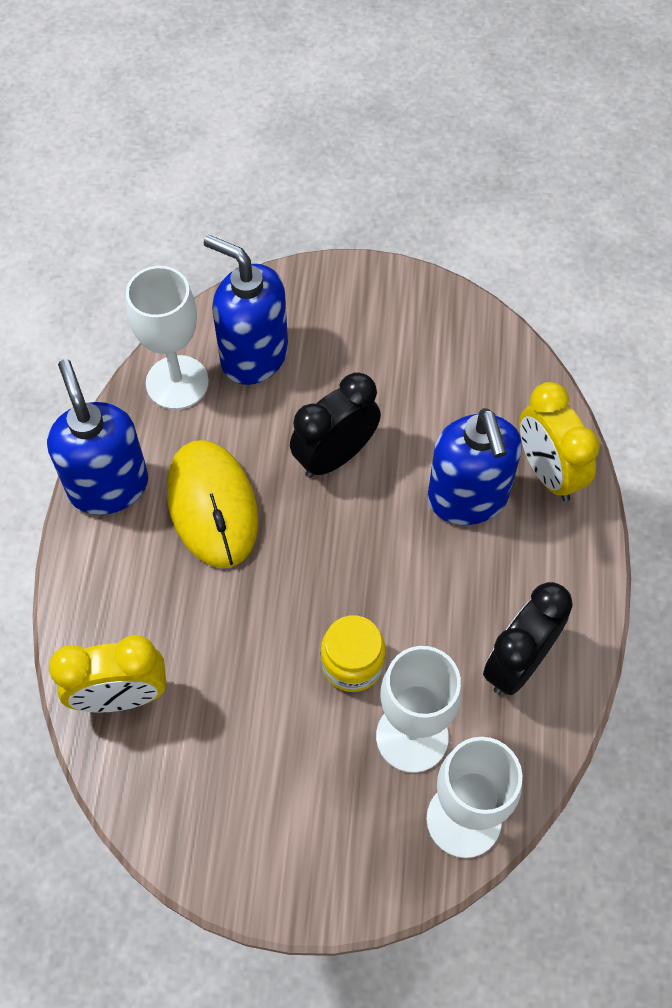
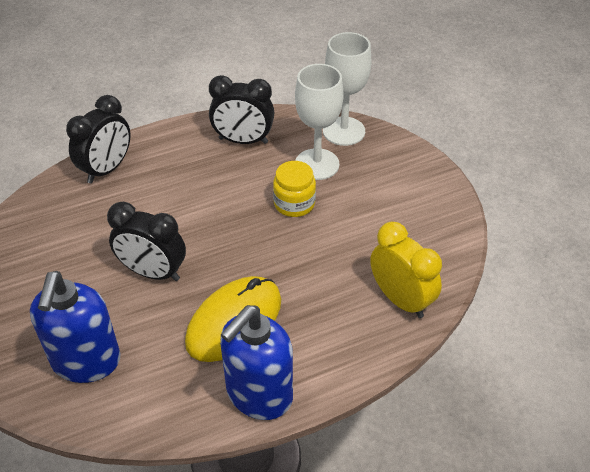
camera: 120 degrees left, 15 degrees down
white goblet [126,266,209,410] -> none
blue soap dispenser [427,408,522,525] -> none
yellow clock [519,382,600,501] -> black clock [66,95,131,183]

